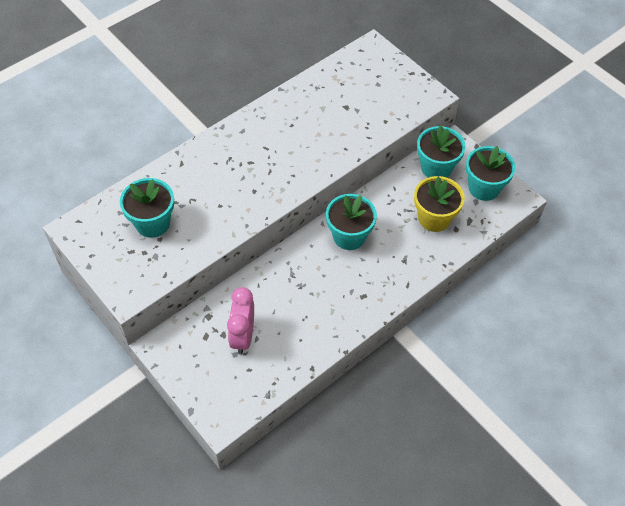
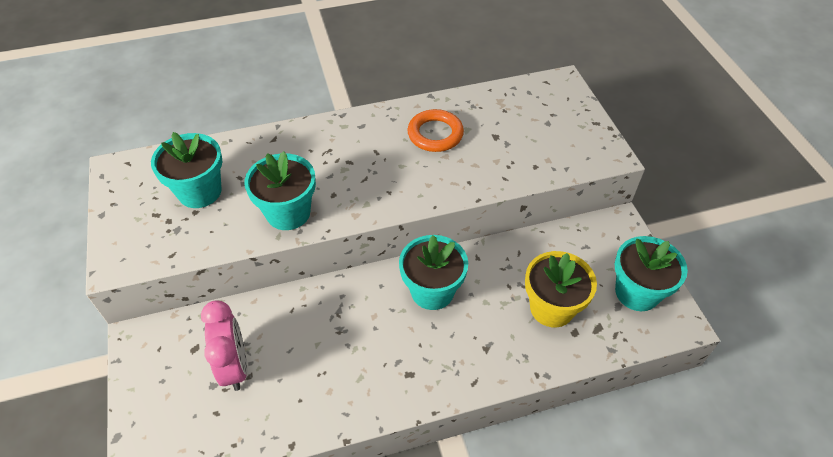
camera: 25 degrees right, 5 degrees down
pink clock [227,287,254,354] -> pink clock turned 135 degrees clockwise [201,300,247,391]
turquoise flower pot [417,125,466,178] -> turquoise flower pot moved to [244,151,316,230]
none -> orange ring [407,109,464,152]

